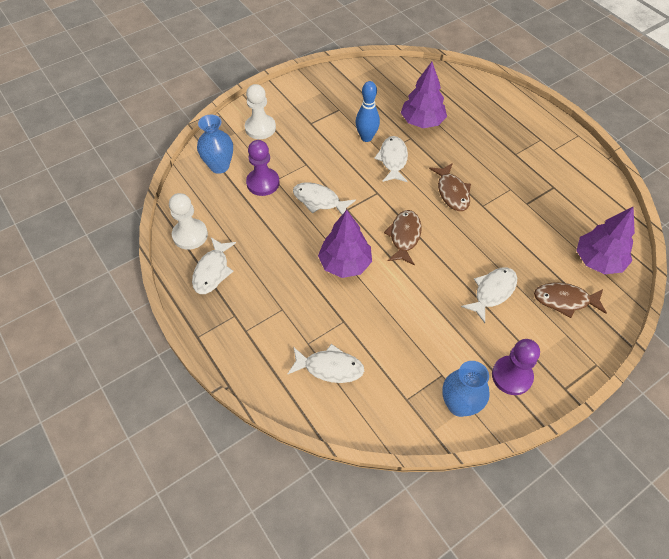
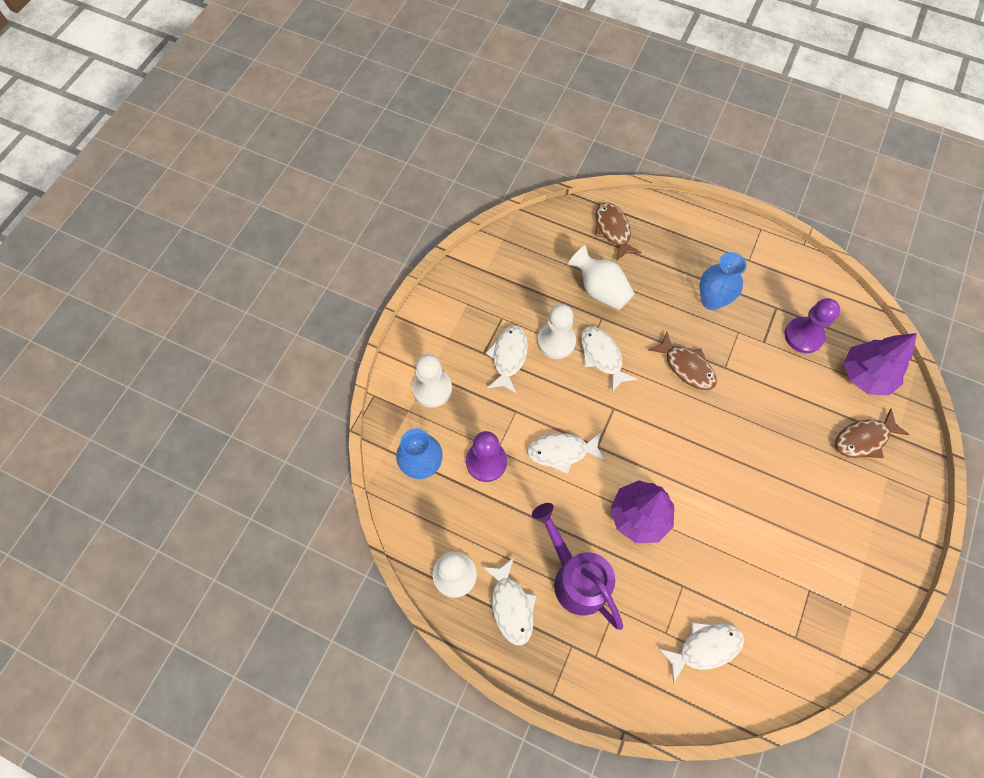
camera: 30 degrees left, 10 degrees up
blue bowling pin [355,81,380,142] -> white pawn [537,304,576,359]
brown fish [384,210,422,266] -> brown fish moved to [595,202,642,261]
purple tree [401,62,447,128] -> white vase [568,246,635,310]
blue vase [442,361,490,417] -> blue vase moved to [699,252,747,310]
white fish [461,267,517,323] -> white fish moved to [486,325,528,394]
purple pawn [492,339,540,395] -> purple pawn moved to [784,298,840,353]
none -> purple watering can [532,503,623,630]

